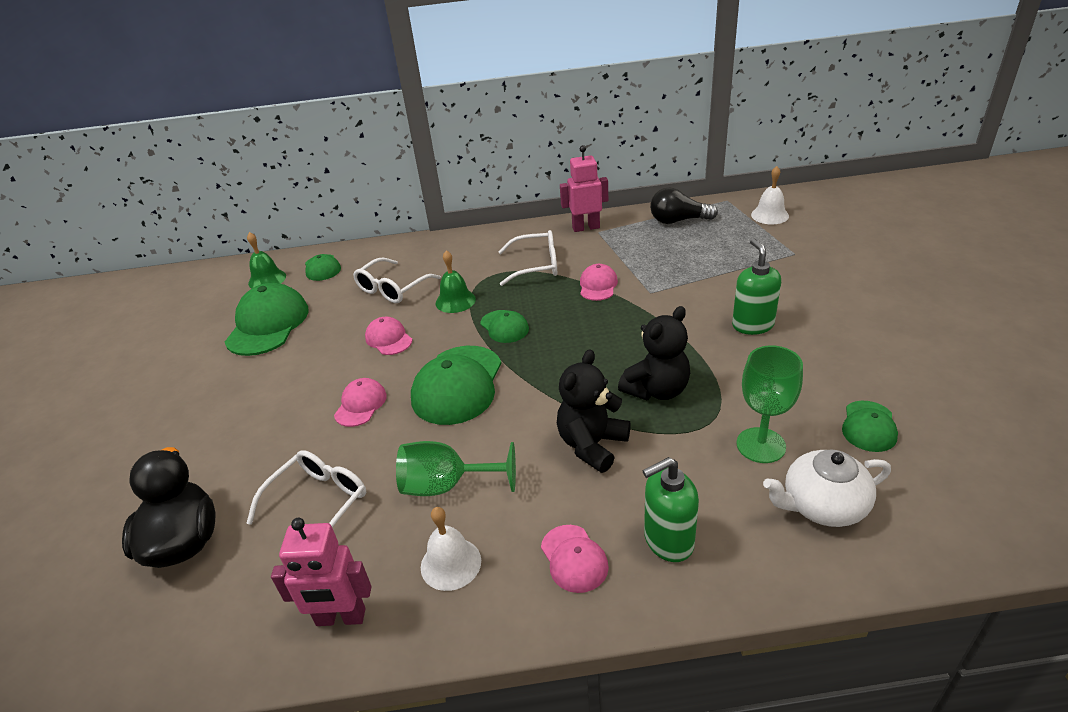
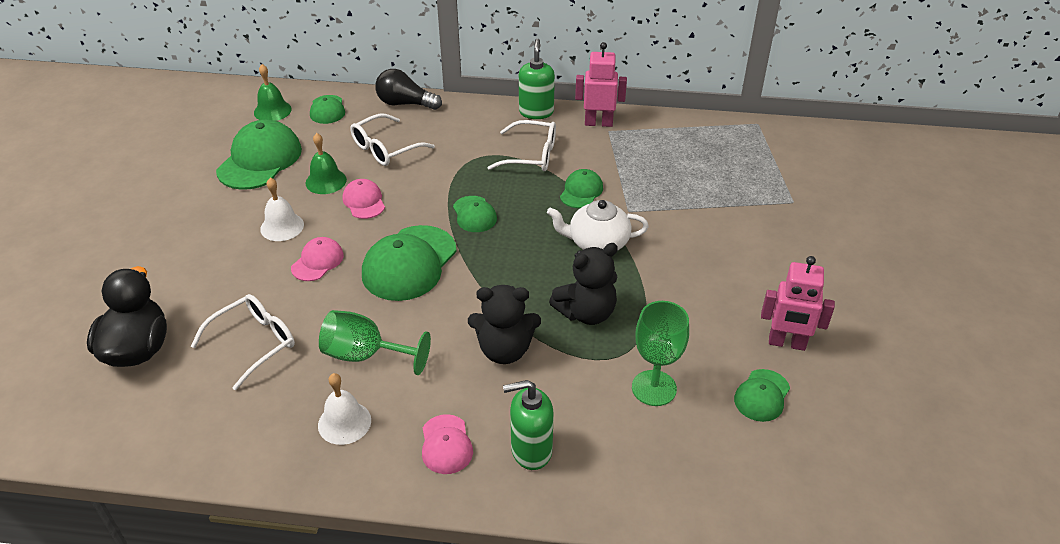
camera: 10 degrees right, 5 degrees up
pink robot [271,518,372,626] -> pink robot moved to [761,256,835,351]
green bell [436,250,476,313] -> green bell moved to [305,133,347,194]
black teddy bear [557,349,631,473] -> black teddy bear turned 135 degrees counterclockwise [468,285,541,364]
pink cap [580,264,618,301] -> green cap [560,169,603,208]
black light bulb [650,187,718,224] -> black light bulb moved to [375,69,442,110]
green soap dispenser [732,238,781,335] -> green soap dispenser moved to [519,39,555,119]
white bell [751,166,789,225] -> white bell moved to [260,178,304,241]
white teapot [763,450,891,527] -> white teapot moved to [547,200,649,251]

